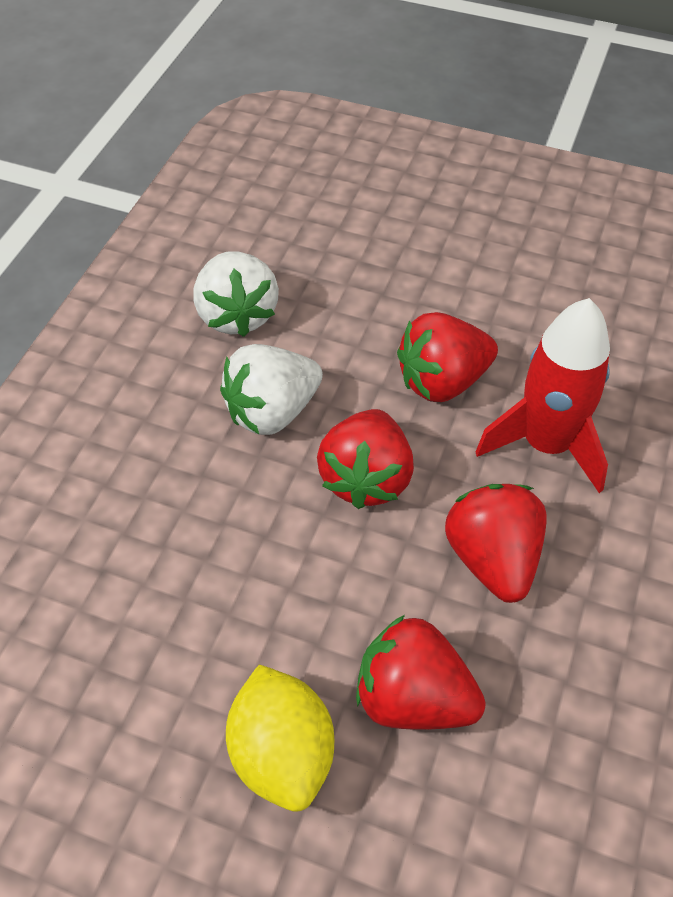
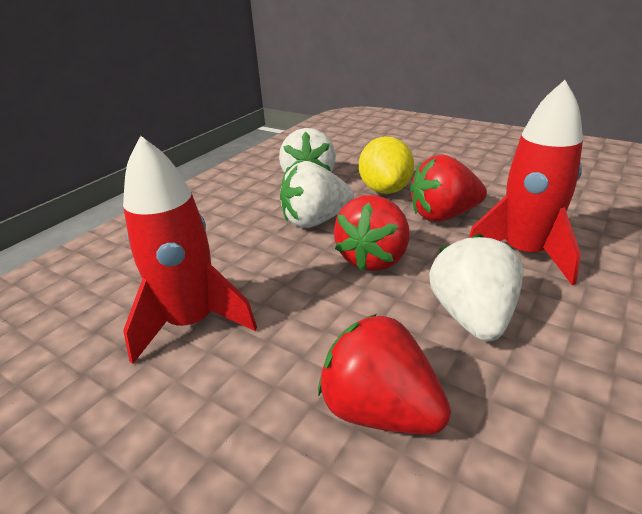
camera: 15 degrees right, 20 degrees down
yellow lemon [226,664,334,812] -> yellow lemon moved to [359,137,414,194]
red strawberry [445,484,547,603] -> white strawberry [429,233,523,341]
none -> red rocket [123,136,257,364]

